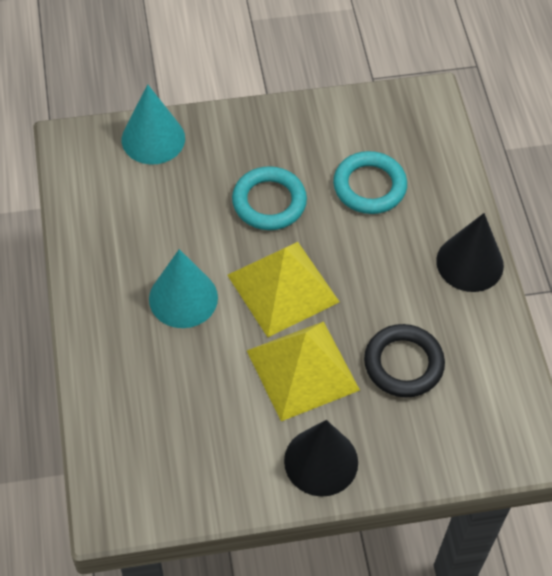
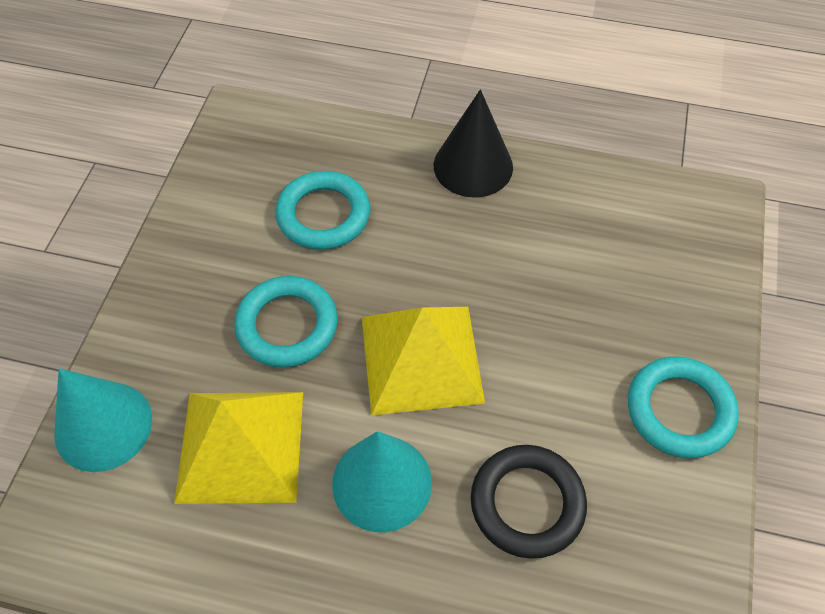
camera: 65 degrees left, 0 degrees up
yellow pyramid [246,321,360,421] -> yellow pyramid moved to [174,392,303,504]
black cone [284,420,358,497] -> turquoise ring [628,356,739,458]
black ring [364,324,445,397] -> black ring moved to [471,445,587,559]

